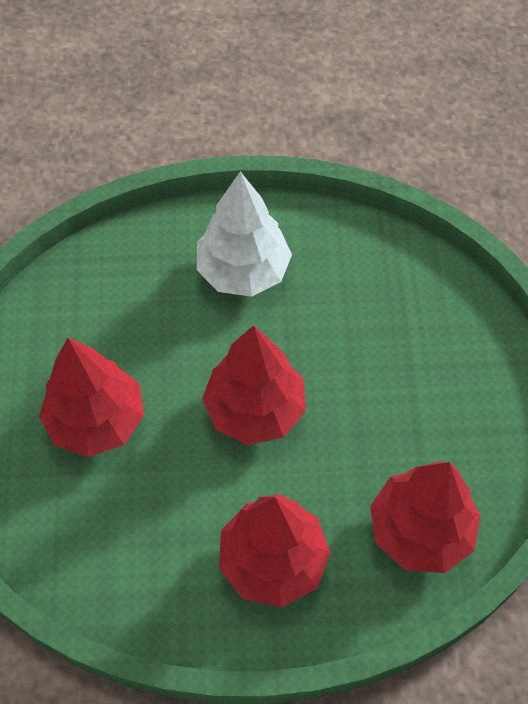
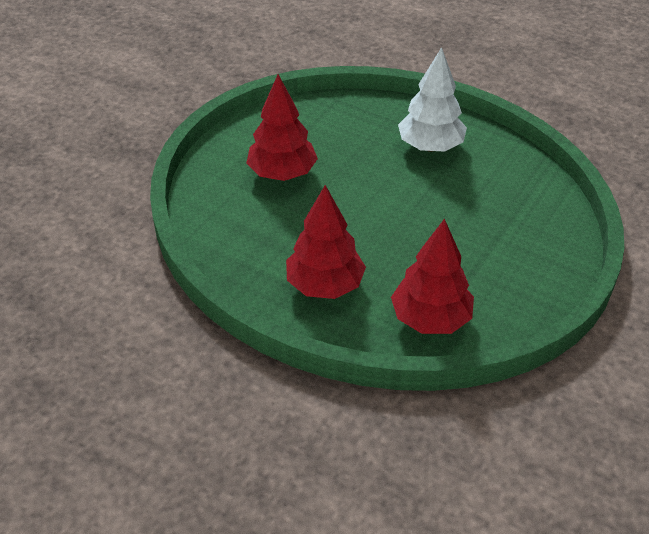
camera: 35 degrees right, 15 degrees down
red tree [202,325,306,445] -> none

